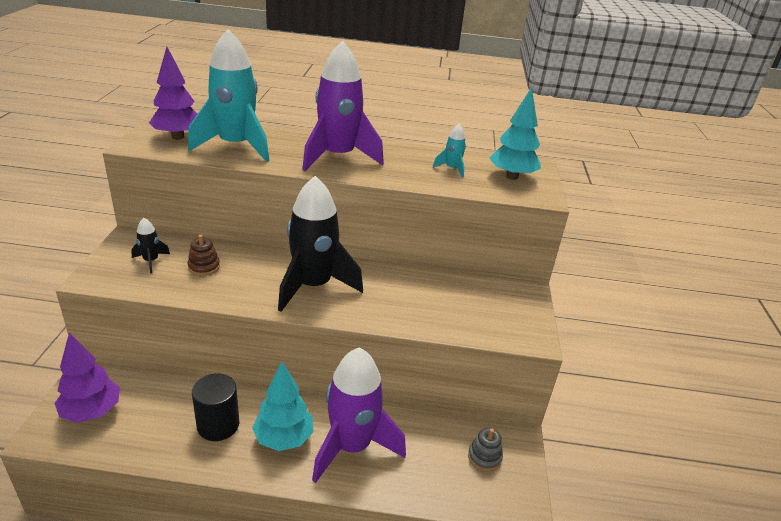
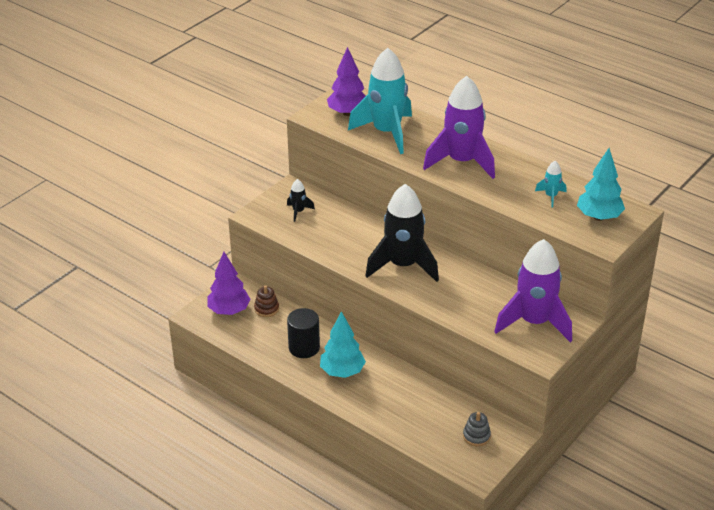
camera: 35 degrees right, 5 degrees up
brown stacking toy [188,235,220,276] -> brown stacking toy moved to [254,286,279,317]
purple rocket [312,347,406,483] -> purple rocket moved to [494,239,572,342]

